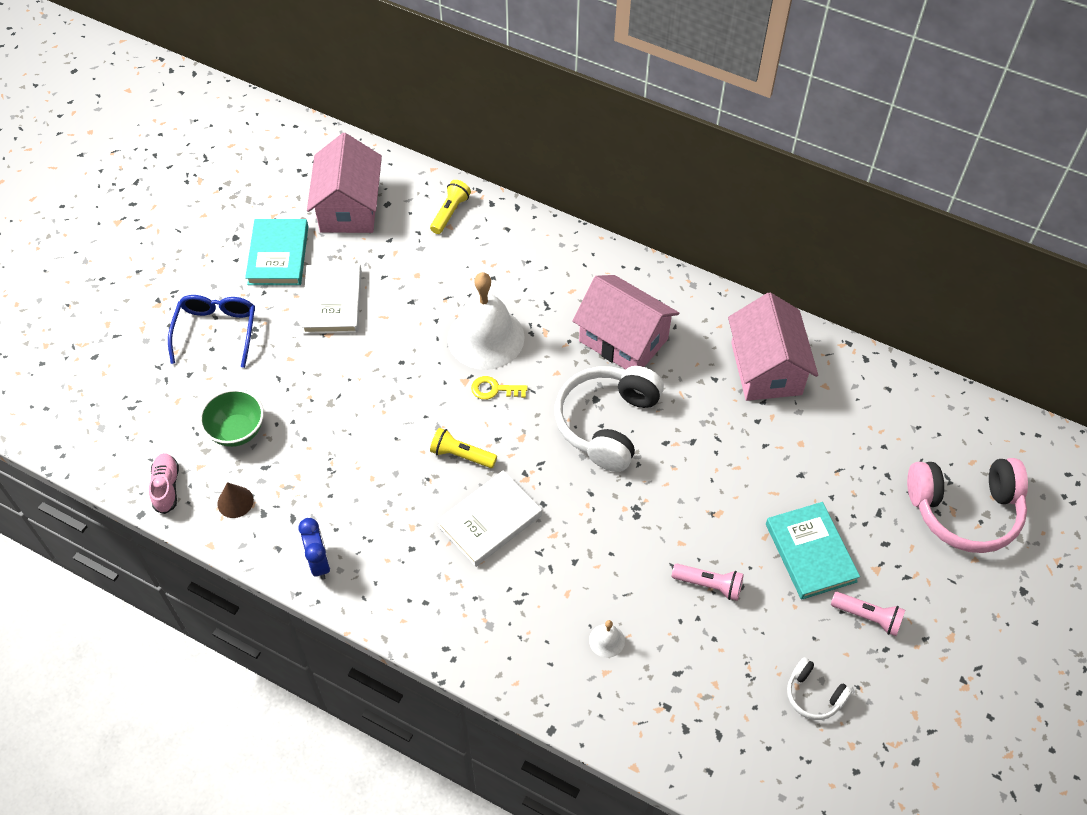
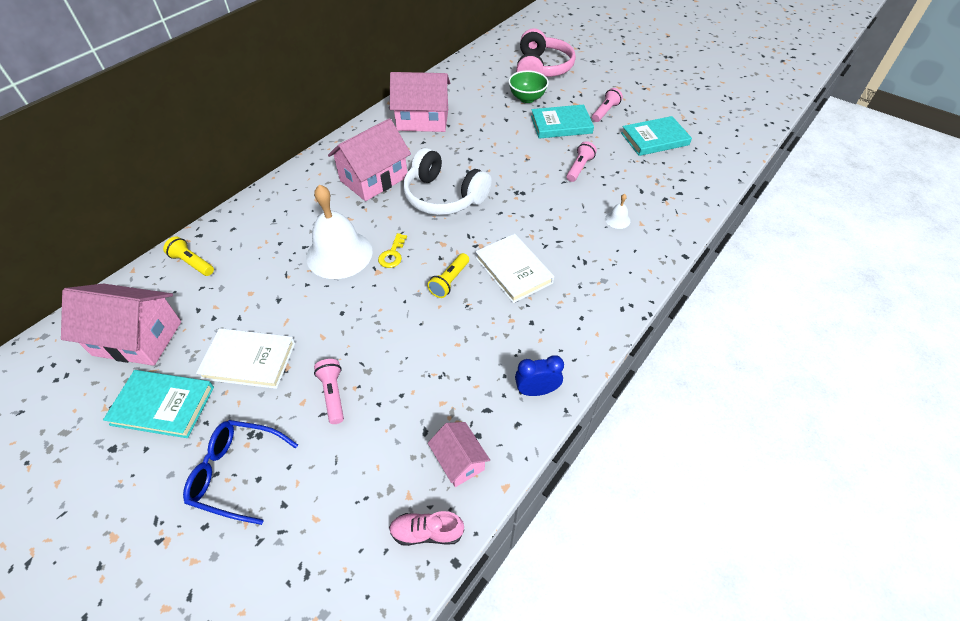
camera: 80 degrees left, 5 degrees down
green bowl [199,389,264,447] -> green bowl moved to [508,70,549,103]
brown cone [217,482,254,518] -> pink house [428,422,490,487]
white headphones [787,657,852,720] -> turquoise book [621,116,692,156]
none -> pink flashlight [314,359,344,424]

